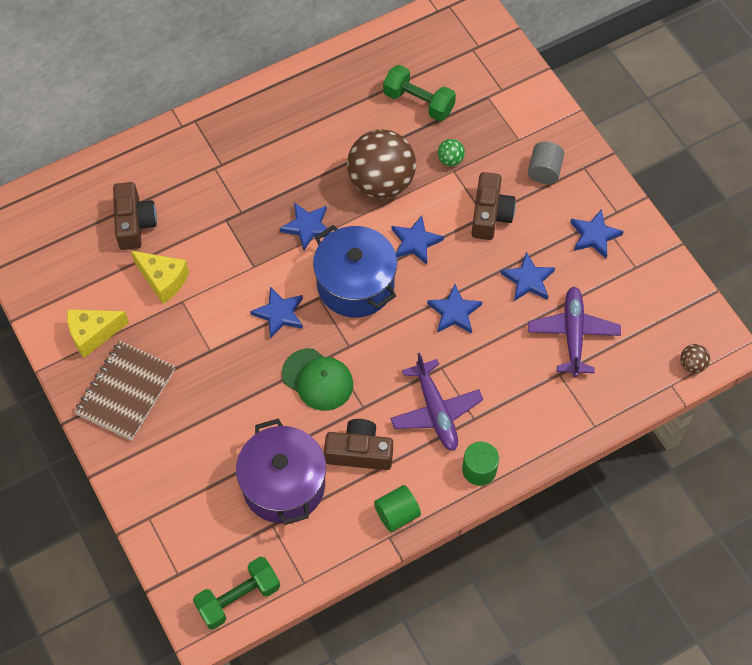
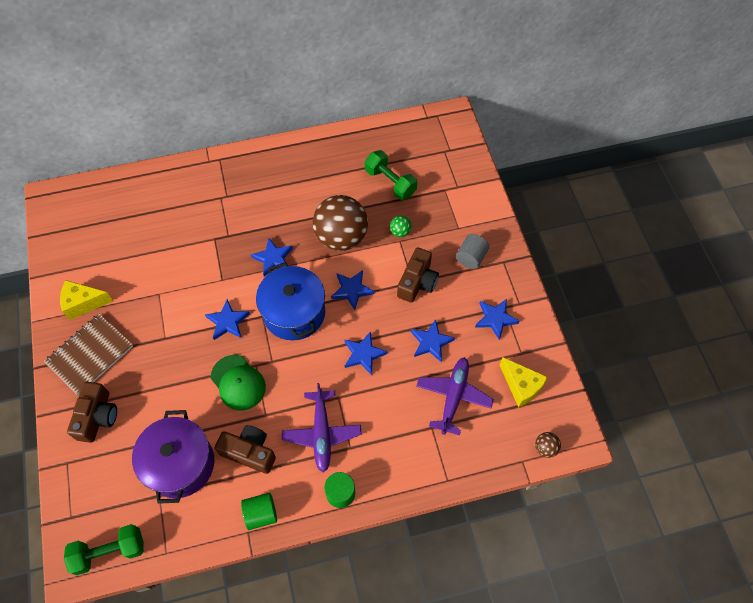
camera: 15 degrees right, 0 degrees up
brown camera [113,182,157,250] -> brown camera moved to [67,382,117,443]
yellow cheese [131,251,189,304] -> yellow cheese moved to [500,357,548,408]

